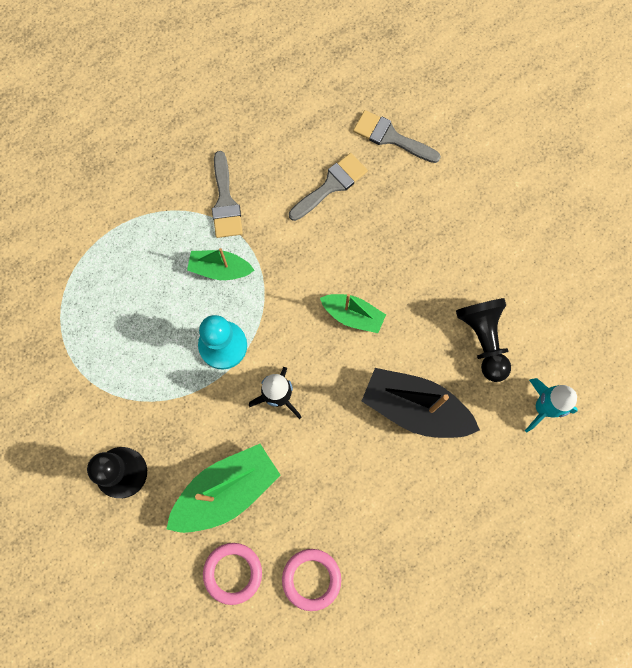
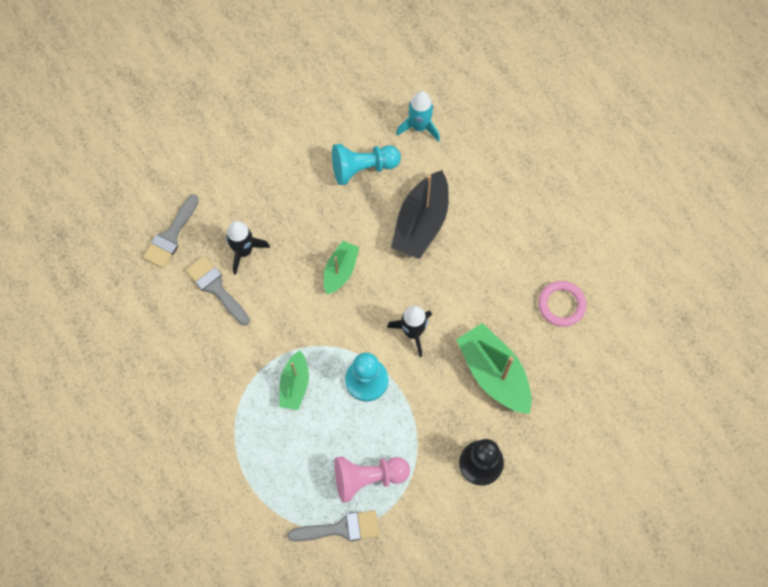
camera: 90 degrees left, 5 degrees down
pink ring [203,543,262,605] -> none
grey brush [212,151,243,238] -> grey brush moved to [287,510,379,541]
black pawn [456,298,511,382] -> turquoise pawn [332,144,401,185]
none -> black rocket [226,221,270,275]
none -> pink pawn [334,456,410,503]

